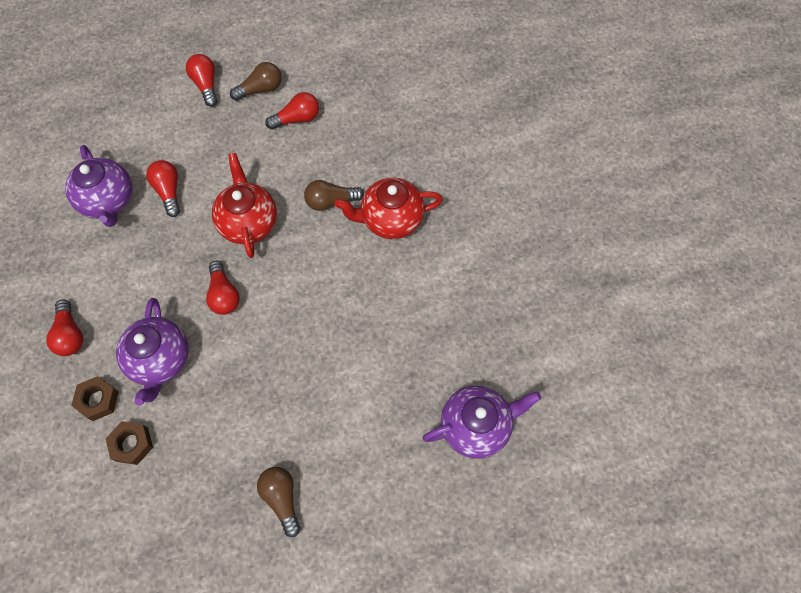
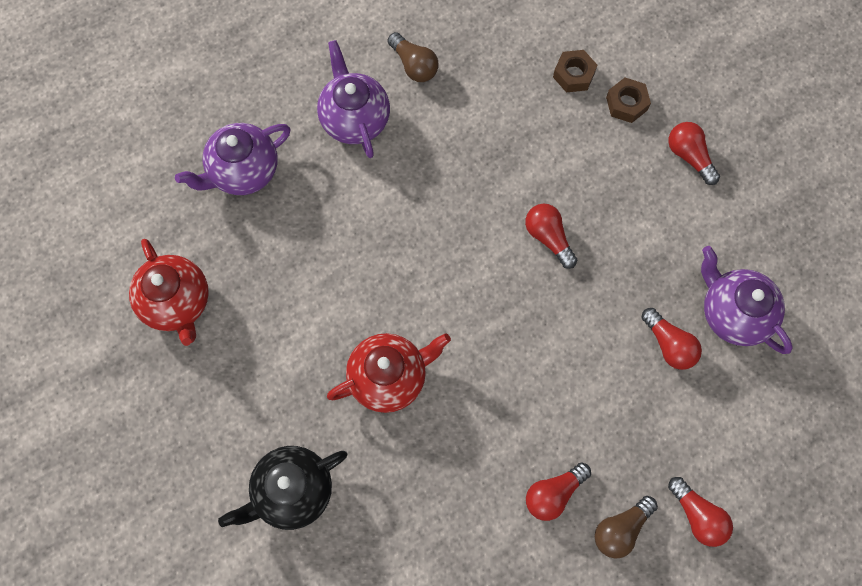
camera: 165 degrees right, 5 degrees up
purple teapot [116,298,189,405] -> purple teapot moved to [317,40,390,158]
red teapot [212,153,277,258] -> red teapot moved to [129,239,209,346]
brown light bulb [304,180,364,211] -> none
none -> black teapot [218,446,347,530]

